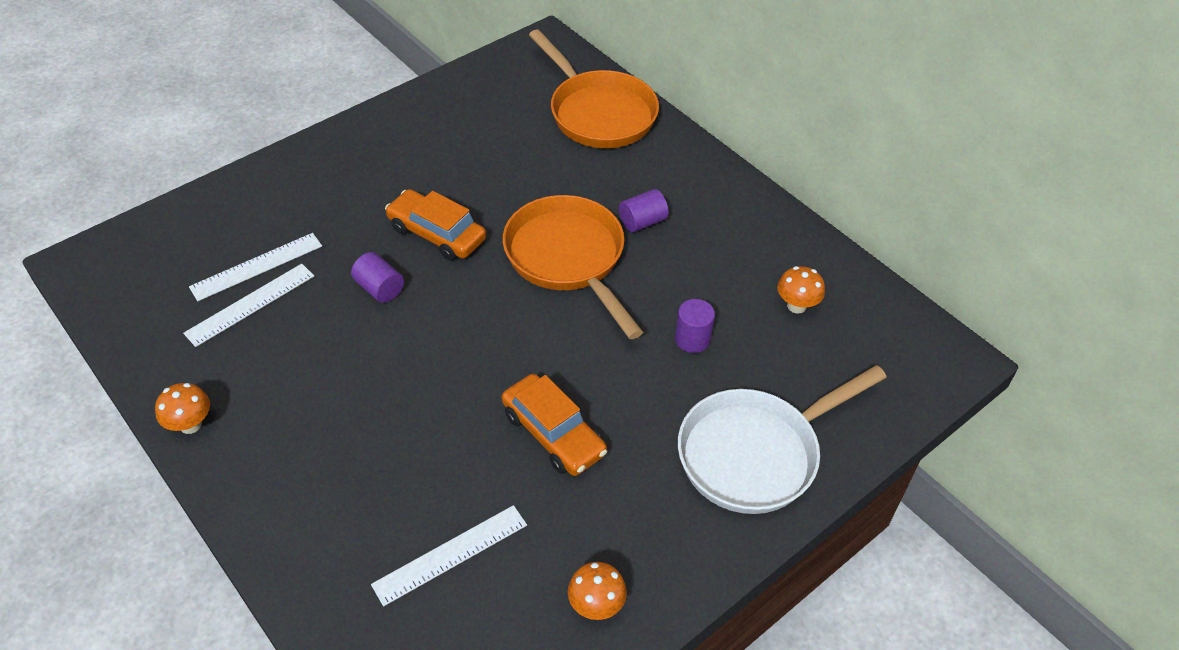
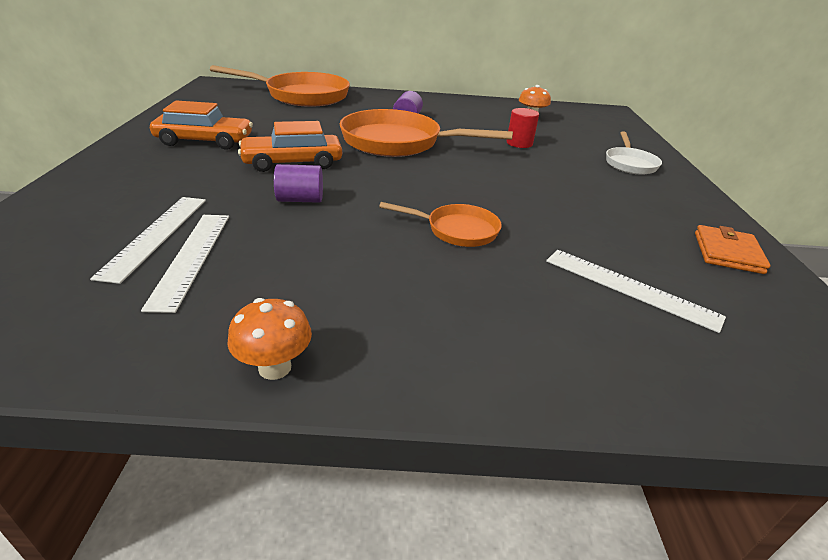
camera: 50 degrees left, 15 degrees down
white ruler [371,505,527,607] -> white ruler turned 60 degrees counterclockwise [546,250,726,333]
orange car [502,374,607,476] -> orange car moved to [150,100,253,150]
orange mushroom [568,562,627,620] -> orange wallet [695,225,771,274]
purple cylinder [675,299,715,353] -> red cylinder [507,108,539,148]
white pan [678,365,887,514] -> white pan [606,131,662,175], size x0.52
none -> orange pan [379,202,502,247]

